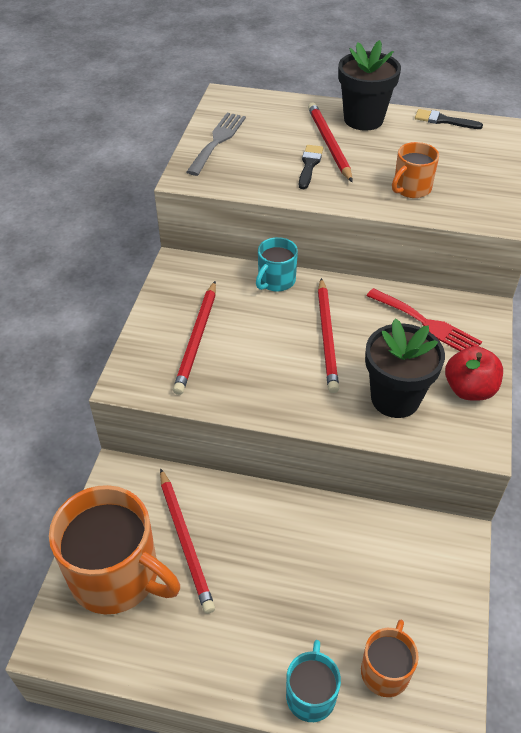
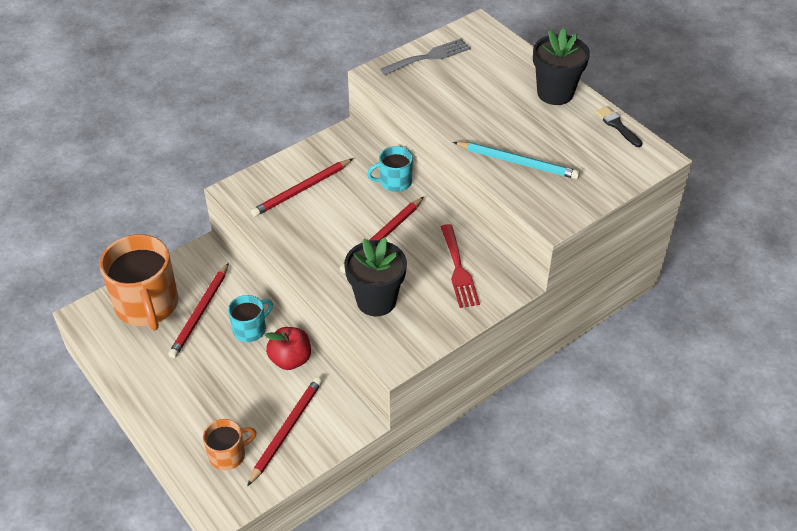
camera: 40 degrees right, 0 degrees up
turquoise mug [286,640,341,722] -> turquoise mug moved to [228,295,273,342]
black brush [299,145,323,189] -> none
red pencil [308,102,353,182] -> red pencil moved to [247,377,322,486]
orange mug [392,142,439,198] -> turquoise pencil [453,142,580,179]
red apple [445,346,503,401] -> red apple moved to [265,327,311,370]

